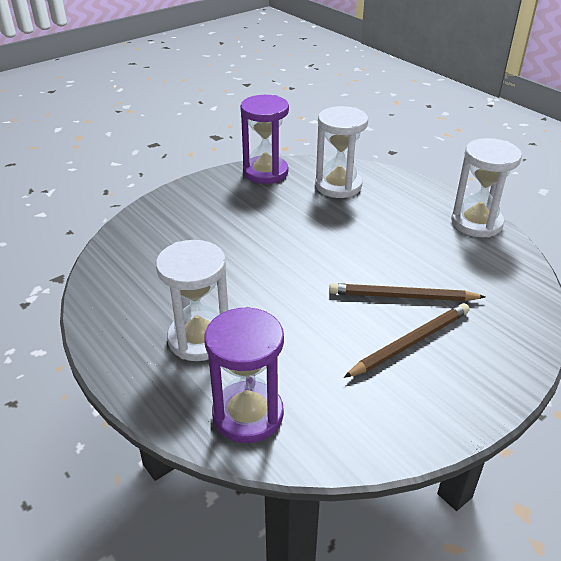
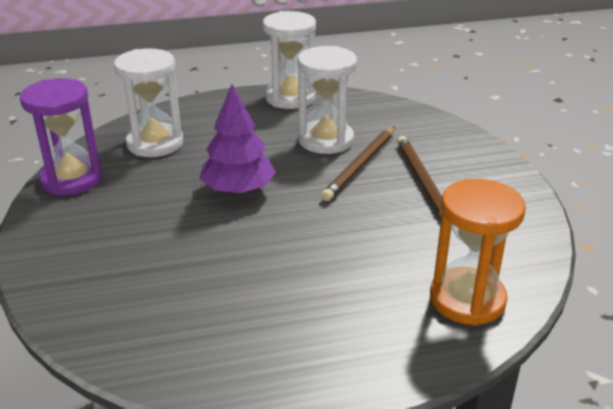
camera: 65 degrees left, 5 degrees down
white hourglass [156,240,228,361] -> white hourglass moved to [298,46,357,154]
purple hourglass [204,307,284,443] -> orange hourglass [430,179,526,326]
none -> purple tree [200,84,276,194]

